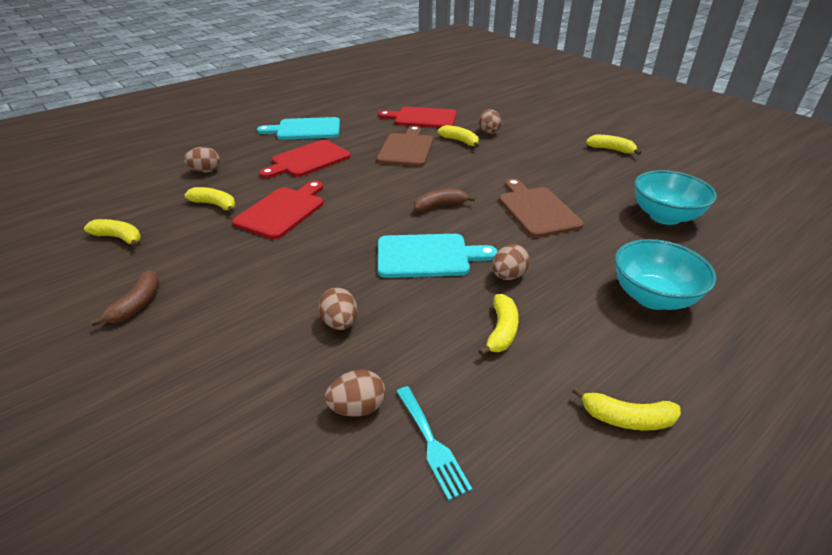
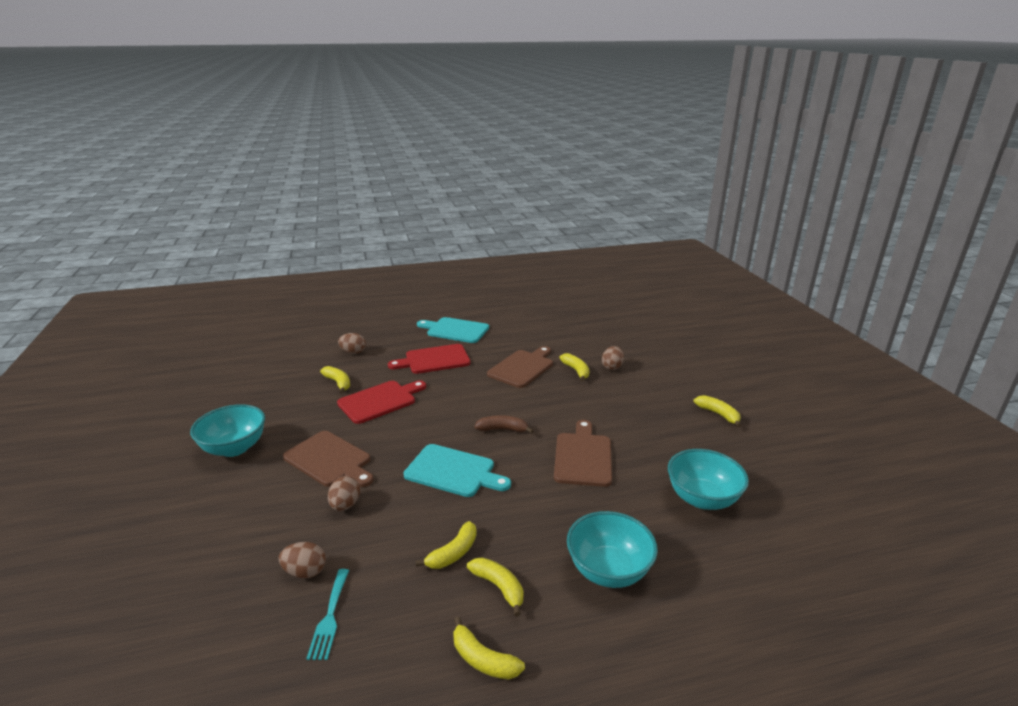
camera: 25 degrees right, 10 degrees down
yellow banana [84,219,141,248] -> yellow banana moved to [467,557,523,616]
brown banana [90,271,160,326] -> turquoise bowl [190,404,265,457]
red cutting board [378,107,457,128] -> none
brown egg [492,244,530,280] -> none
none -> brown cutting board [283,431,374,487]

